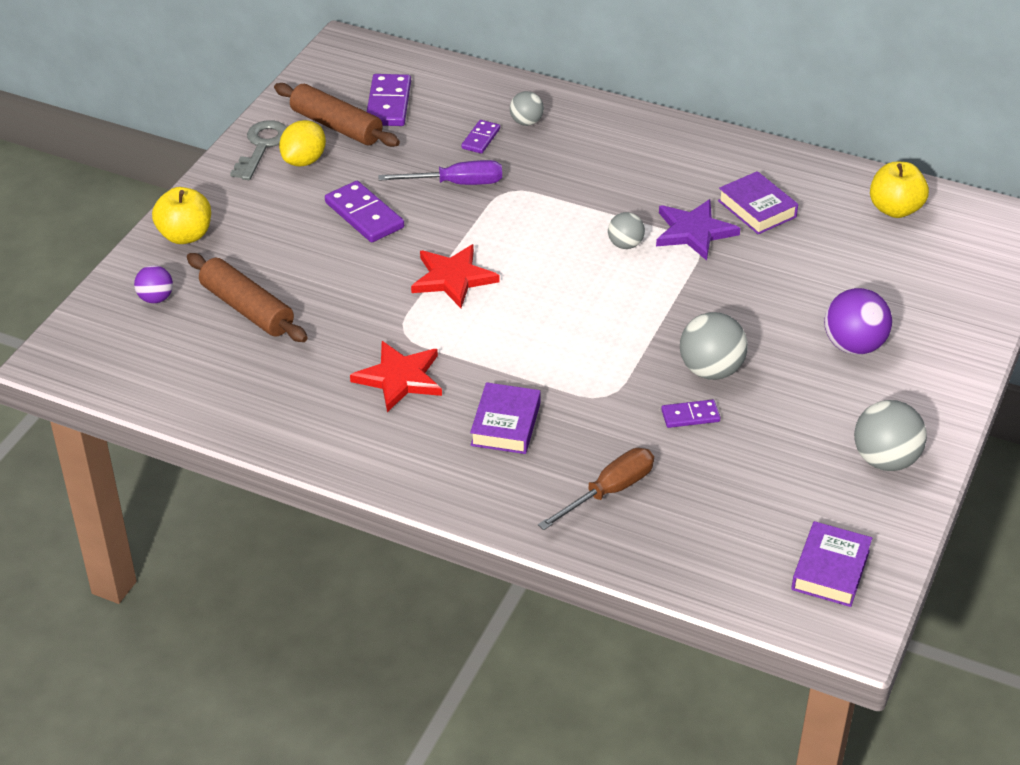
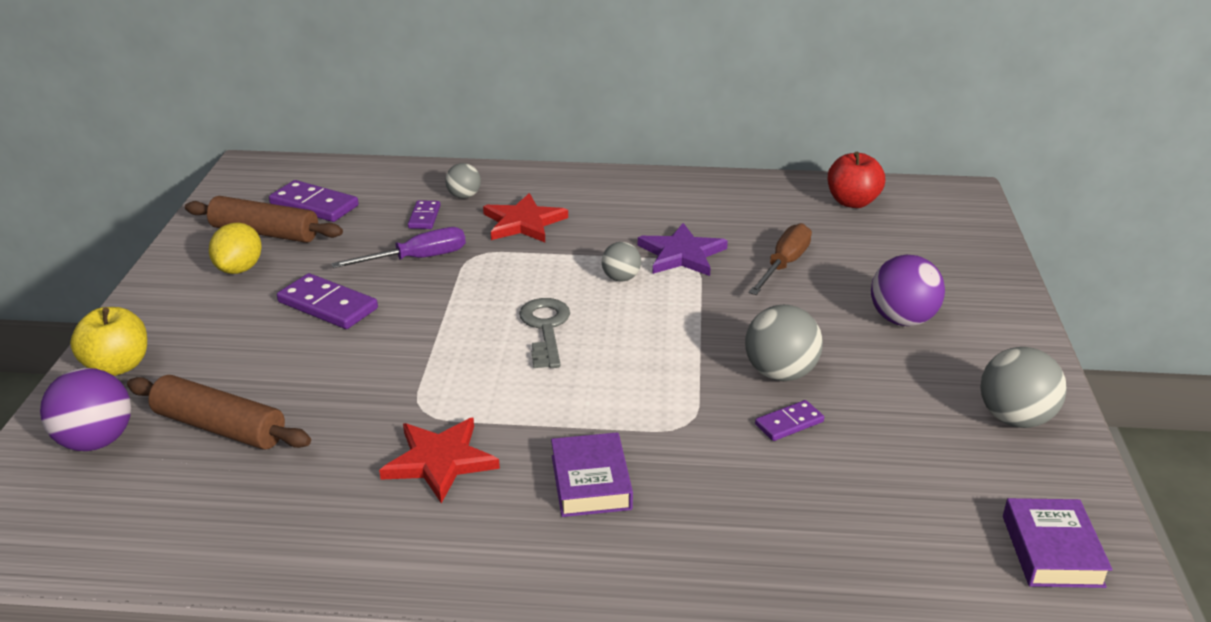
camera: 20 degrees left, 10 degrees down
purple ball [134,265,173,303] -> purple ball [40,368,131,451], size x1.69
grey key [230,120,287,180] -> grey key moved to [519,298,570,368]
purple domino [367,74,411,126] -> purple domino turned 45 degrees counterclockwise [269,180,359,222]
red star [411,244,500,308] -> red star moved to [483,193,568,242]
brown screwdriver [538,448,654,530] -> brown screwdriver moved to [749,223,812,295]
purple book [718,171,798,234] -> none
yellow apple [870,162,929,218] -> red apple [828,152,885,208]

